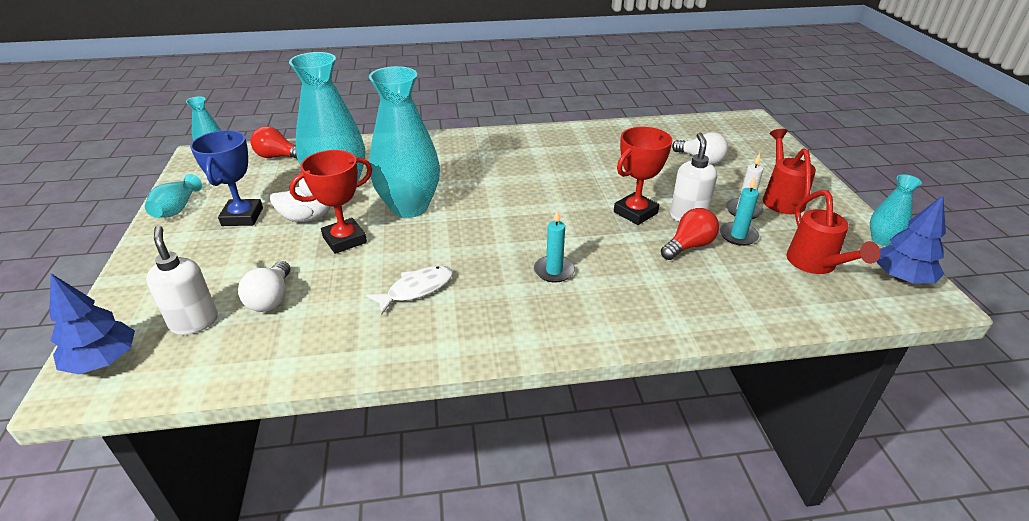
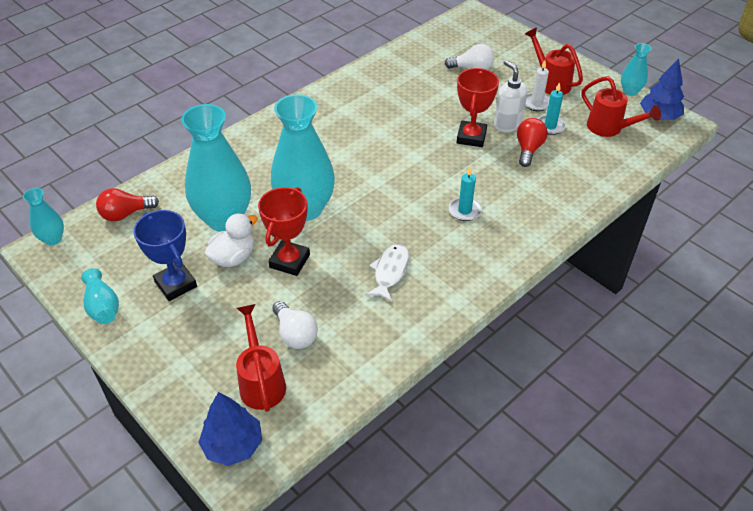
camera: 35 degrees left, 10 degrees up
white soap dispenser [146,226,218,335] -> red watering can [236,304,286,412]

